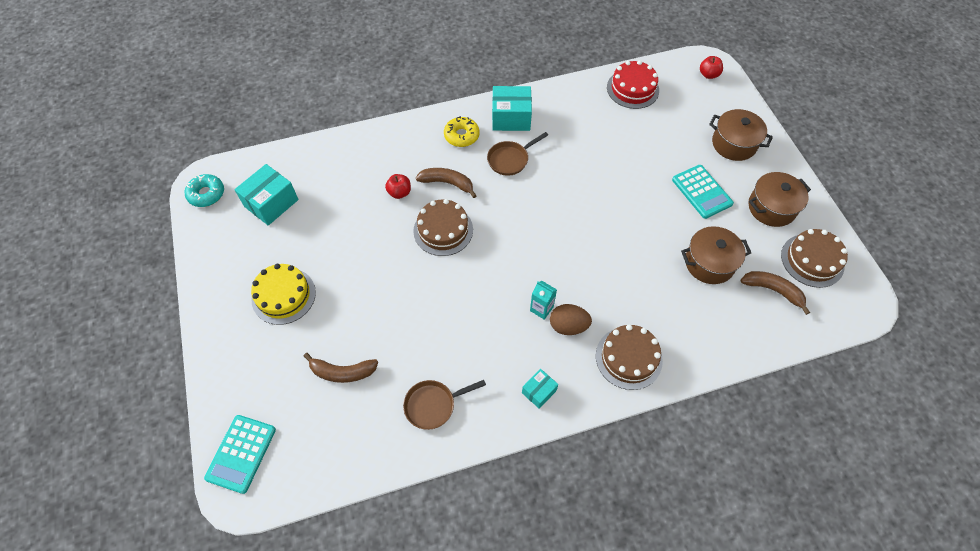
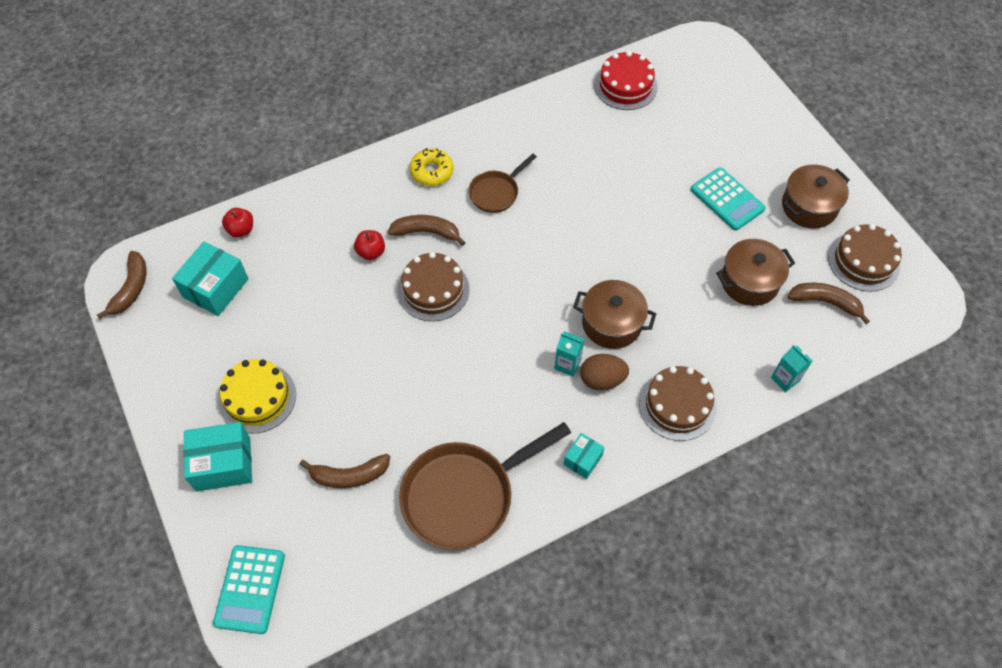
camera: 10 degrees left, 0 degrees up
turquoise donut [185,174,224,207] -> brown banana [97,251,146,319]
brown pan [403,380,486,430] -> brown pan [399,422,571,550], size x1.87
turquoise box [492,86,532,131] -> turquoise box moved to [184,422,252,492]
red apple [700,56,723,79] -> red apple moved to [222,208,253,237]
brown pot [709,109,773,161] -> brown pot moved to [573,280,656,349]
none -> turquoise carton [771,345,813,392]

